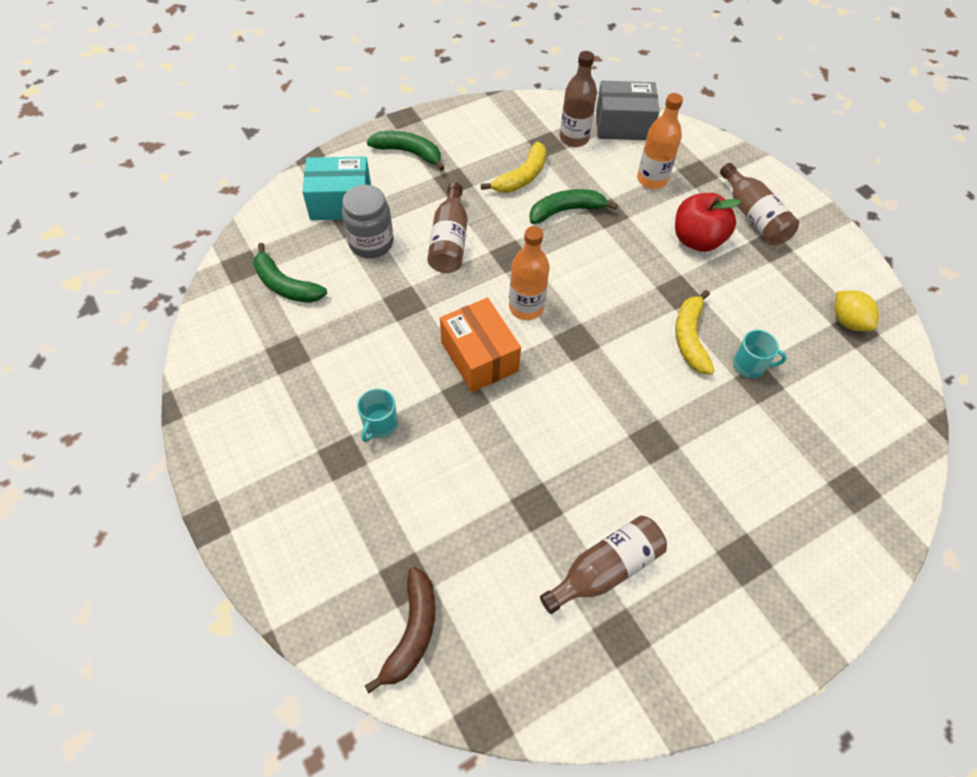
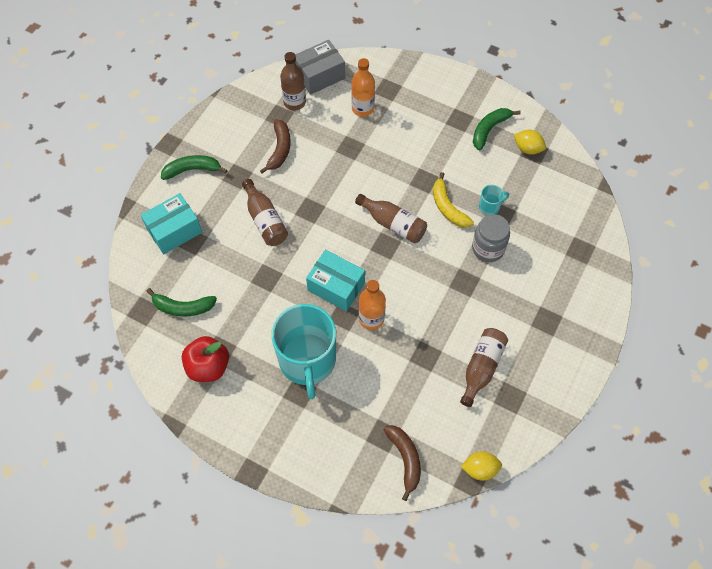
camera: 30 degrees left, 5 degrees up
grey jar [342,185,394,258] -> grey jar moved to [472,214,510,262]
turquoise mug [357,388,398,442] -> turquoise mug [271,304,336,399], size x2.50
orange box [440,298,521,392] -> turquoise box [306,250,365,311]
yellow banana [481,142,547,193] -> brown banana [260,119,291,173]
orange bottle [509,226,549,320] -> orange bottle moved to [359,280,386,330]
green banana [530,189,618,224] -> green banana moved to [473,108,521,150]
red apple [675,193,741,252] -> red apple moved to [182,336,229,382]
brown bottle [720,163,799,245] -> brown bottle moved to [355,194,427,243]
none -> yellow lemon [461,451,502,481]

